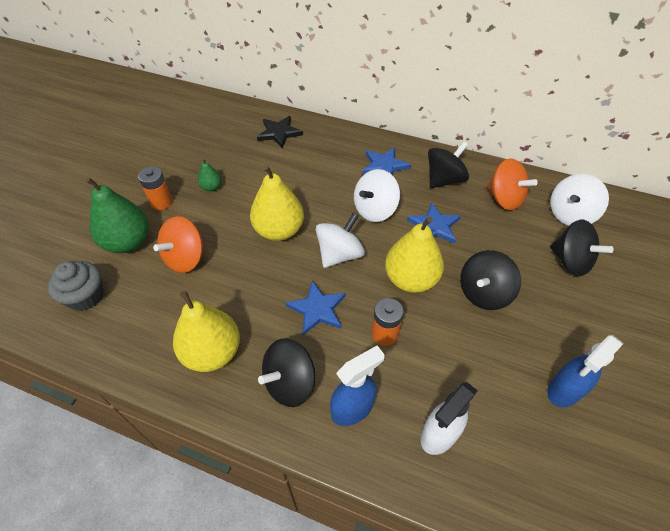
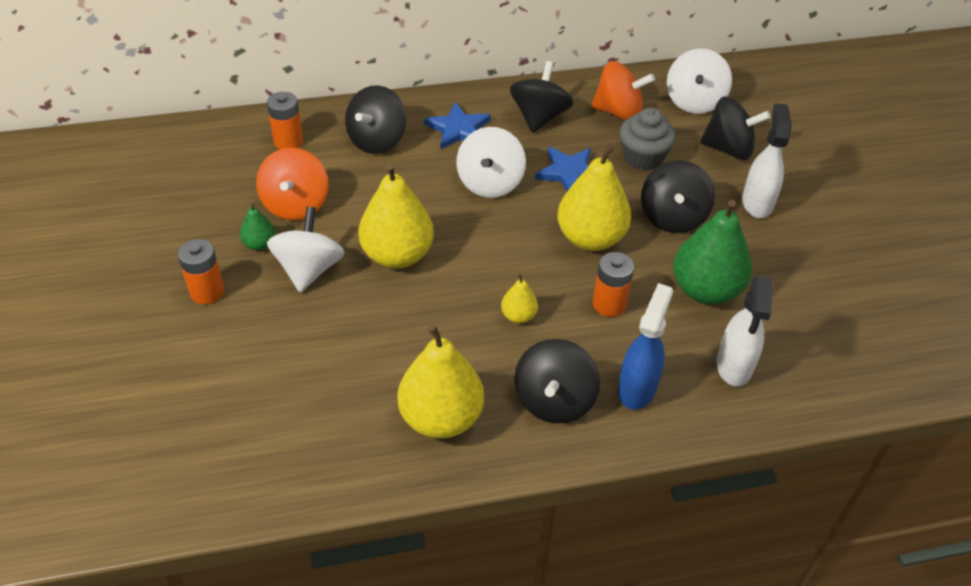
camera: 35 degrees left, 5 degrees down
grey cupcake [48,261,103,311] -> grey cupcake moved to [619,108,676,170]
green pear [85,177,149,253] -> green pear moved to [673,200,752,304]
orange spinning top [153,216,203,273] -> orange spinning top moved to [256,147,329,220]
black star [257,116,303,149] -> orange battery [267,92,303,149]
blue star [286,280,346,335] -> yellow pear [501,273,538,323]
white spinning top [316,213,365,268] -> white spinning top moved to [267,207,345,292]
blue spray bottle [547,335,623,407] -> none
none -> black spinning top [345,85,406,154]
none -> white spray bottle [742,103,792,218]

